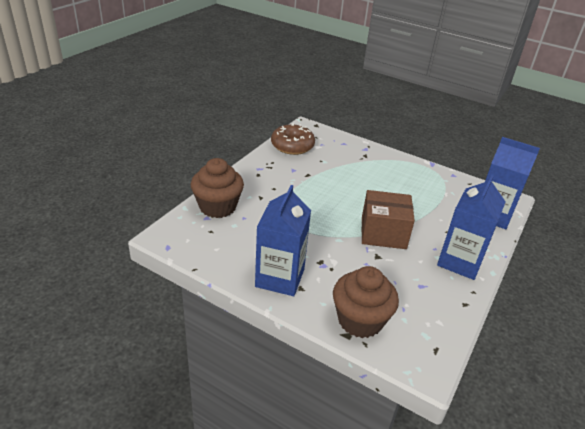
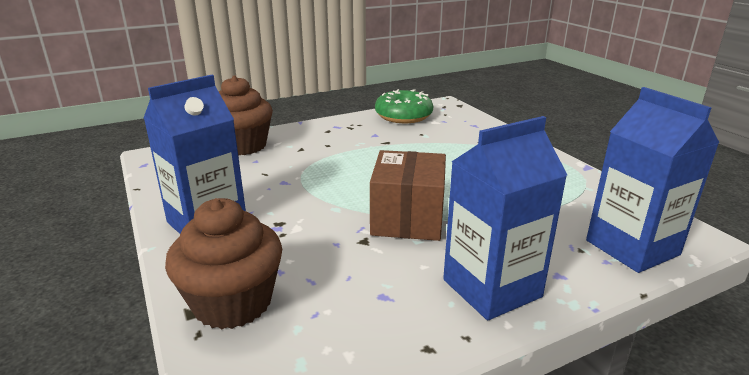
camera: 35 degrees right, 10 degrees down
brown donut [271,123,315,155] -> green donut [375,89,433,123]
brown box [361,190,415,249] -> brown box turned 60 degrees clockwise [370,150,446,241]

